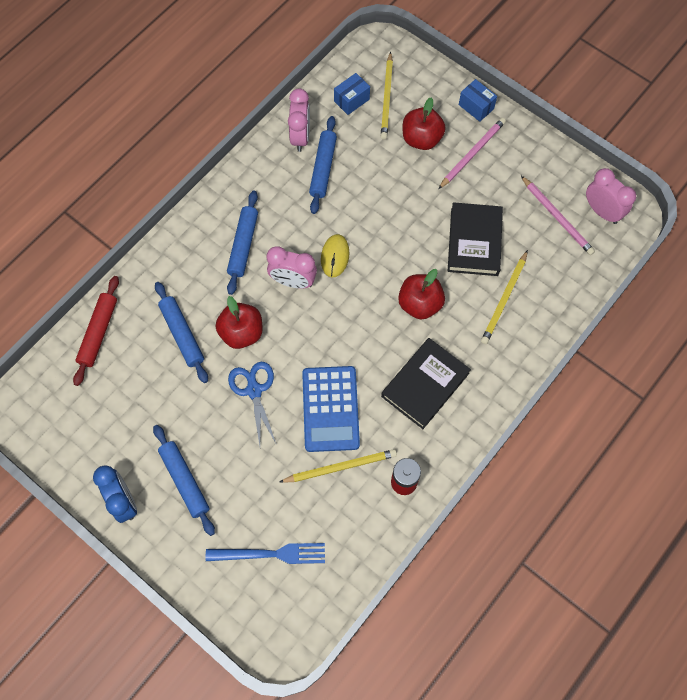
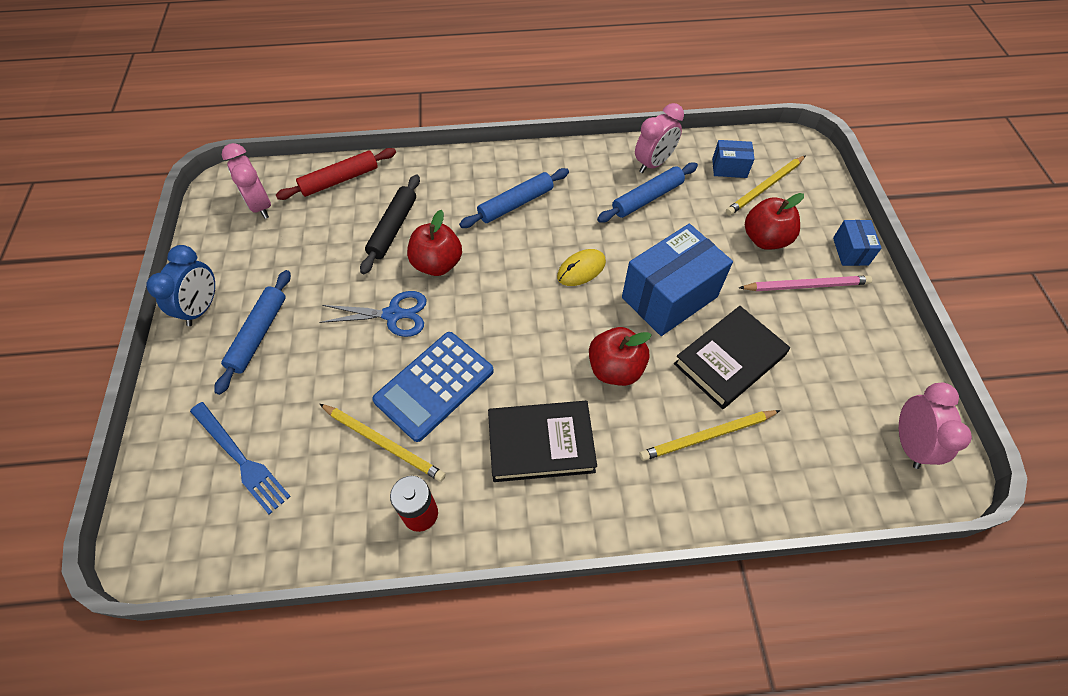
camera: 45 degrees right, 10 degrees down
blue rolling pin [155,282,208,383] -> black rolling pin [360,174,420,274]
blue scissors [228,362,276,446] -> blue scissors turned 60 degrees clockwise [319,291,427,337]
pink clock [267,246,317,289] -> pink clock moved to [222,143,271,219]
pink pencil [521,176,595,255] -> none
none -> blue box [622,224,733,336]

